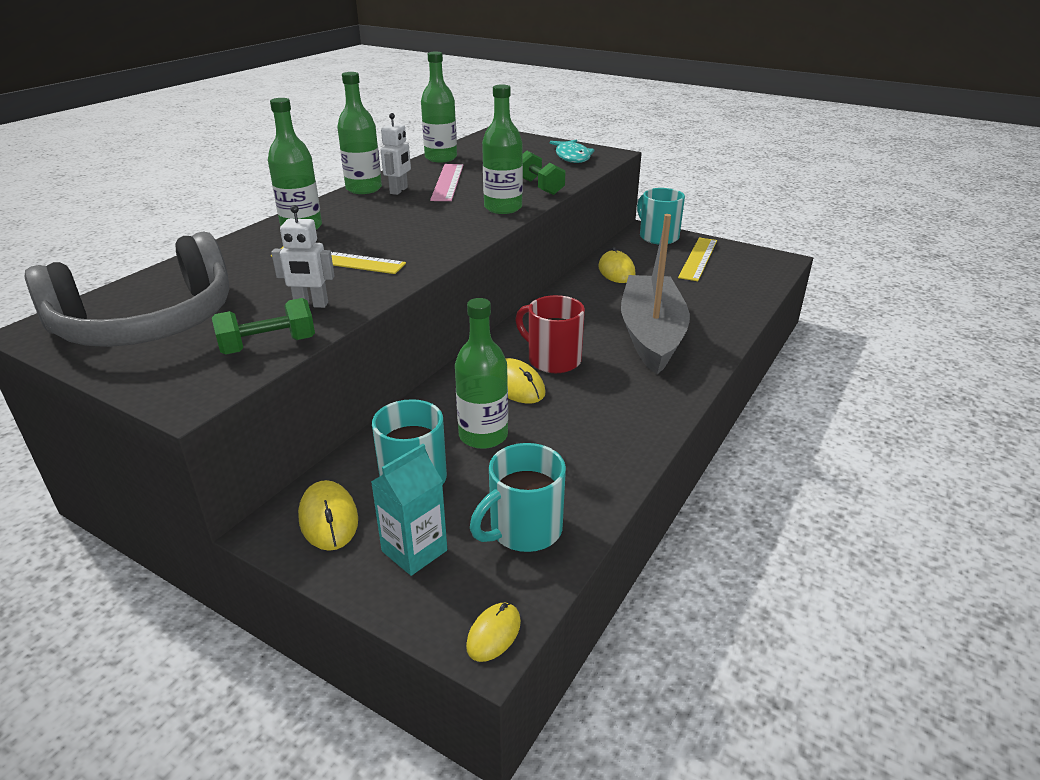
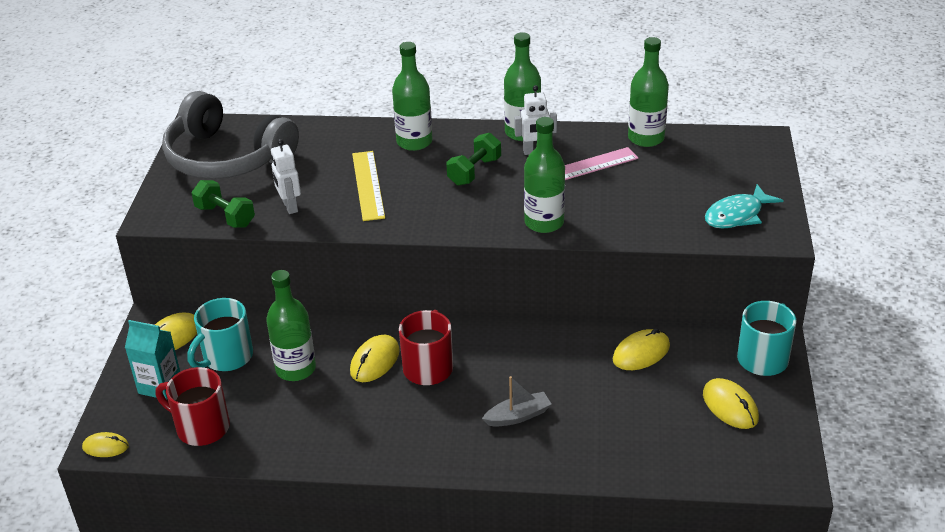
camera: 65 degrees right, 5 degrees up
turquoise mug [470,443,566,552] -> red mug [156,367,230,446]
green dumbbell [522,151,566,195] -> green dumbbell moved to [446,133,501,186]
grey boat [621,214,690,374] -> grey boat [482,376,552,427], size x0.41
yellow ruler [678,237,717,281] -> yellow mouse [703,378,759,429]

